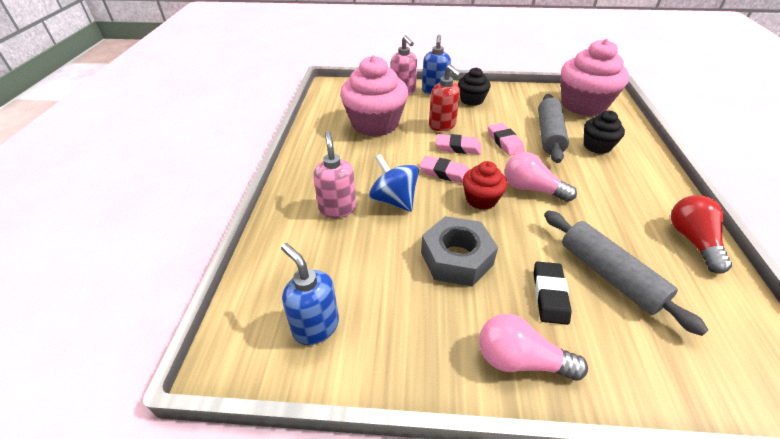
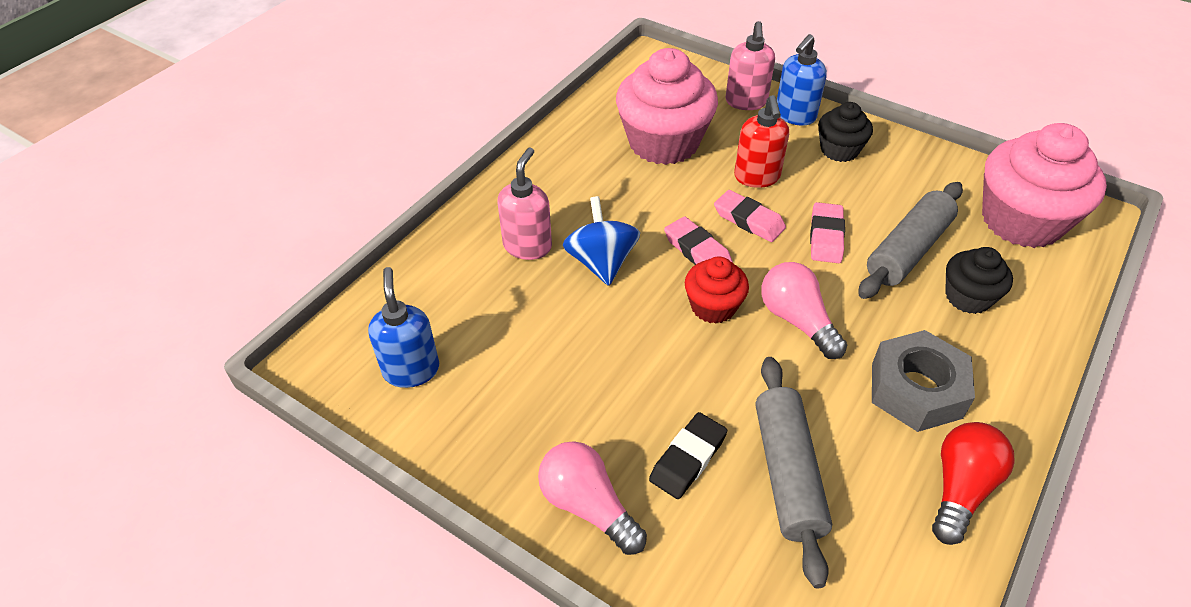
camera: 30 degrees right, 5 degrees up
grey nut [421,216,498,287] -> grey nut moved to [872,330,975,432]

